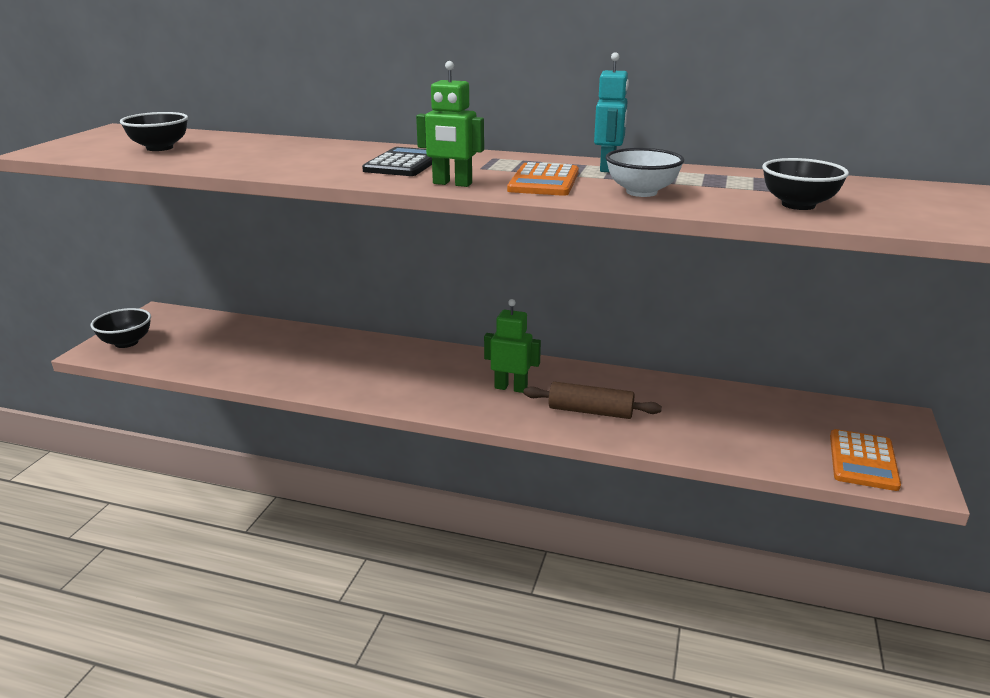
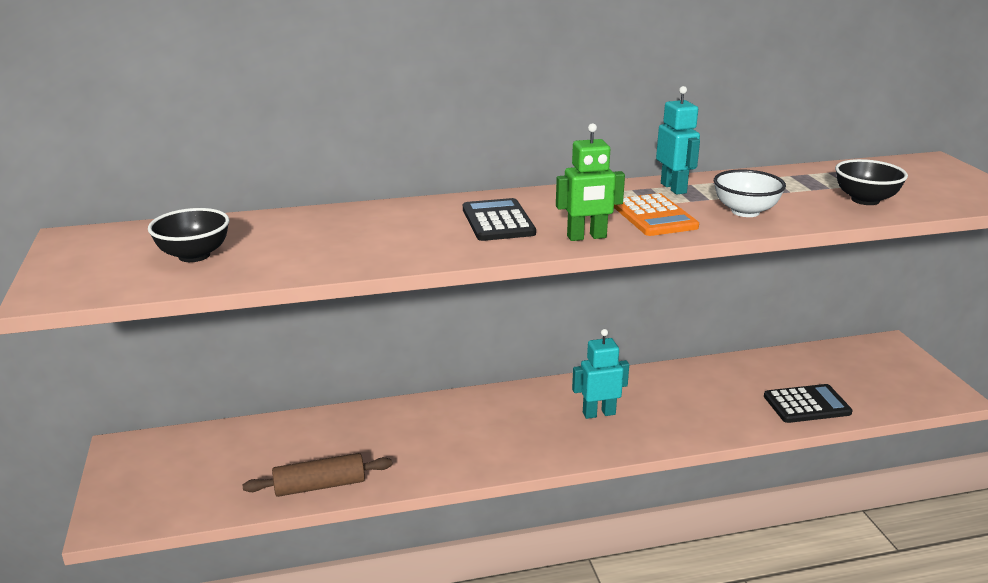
camera: 30 degrees left, 0 degrees up
black bowl [91,308,151,348] -> none
green robot [484,299,541,393] -> turquoise robot [572,329,629,419]
brown rolling pin [523,382,662,419] -> brown rolling pin moved to [242,453,392,497]
orange calculator [830,429,901,491] -> none
none -> black calculator [764,384,853,423]

